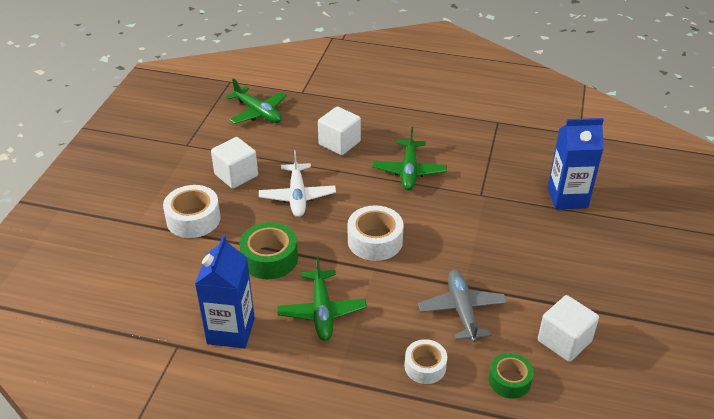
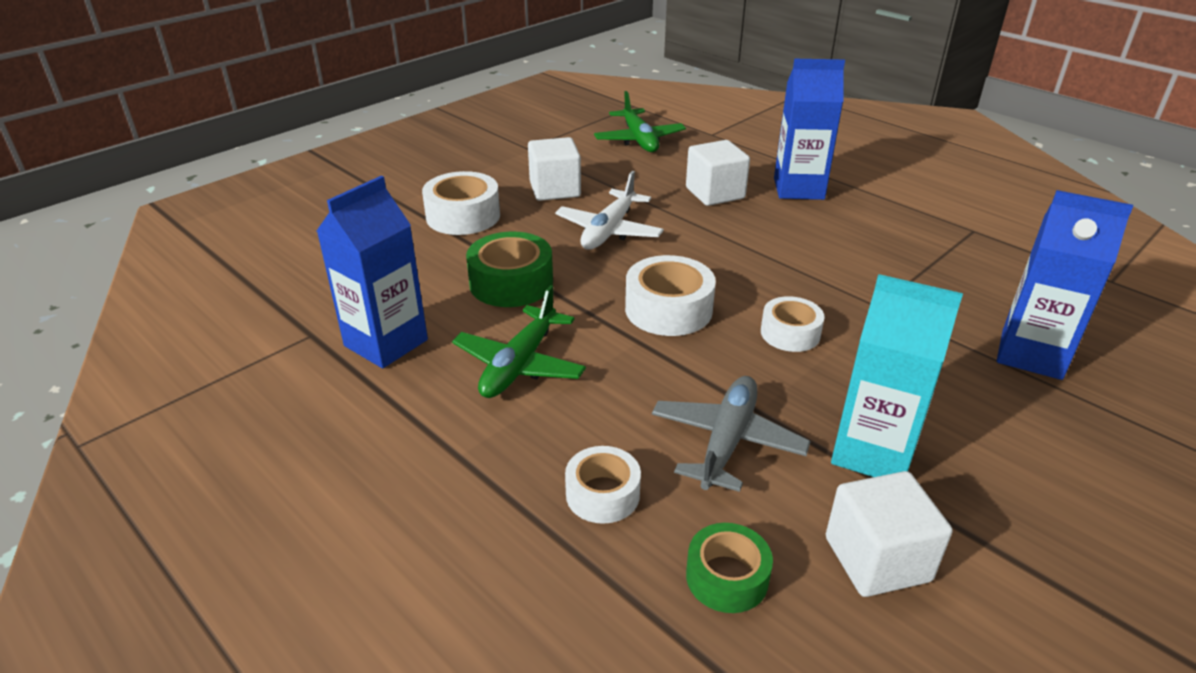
camera: 30 degrees right, 5 degrees down
green plane [372,127,447,190] -> none
none -> white tape [761,296,825,352]
none -> blue carton [774,59,845,200]
none -> turquoise carton [831,274,963,477]

